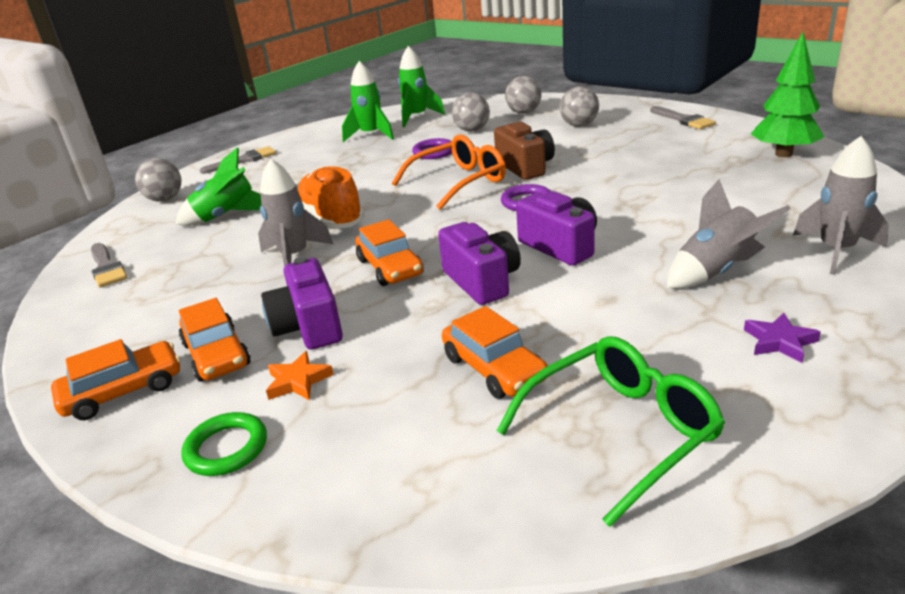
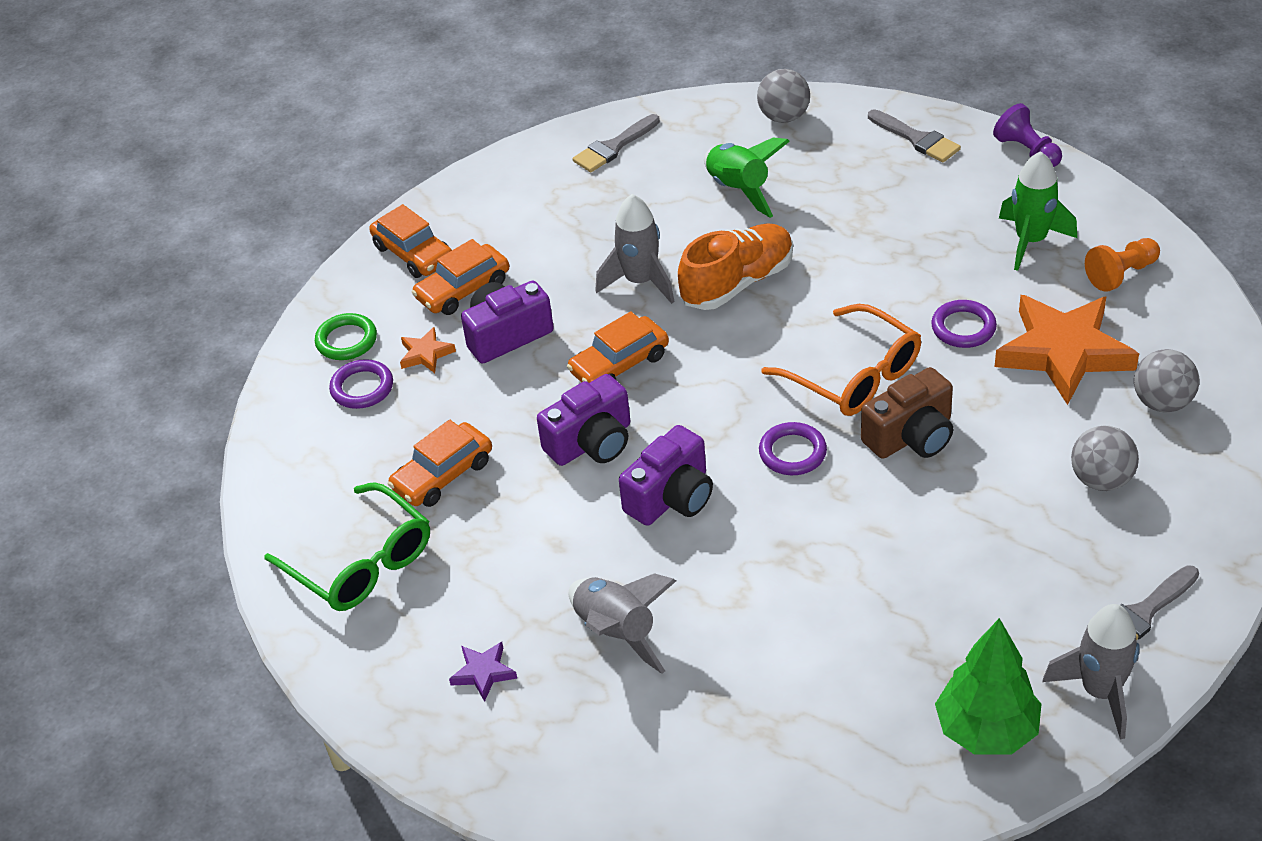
camera: 80 degrees right, 15 degrees up
green rocket [398,46,445,127] -> orange pawn [1085,238,1160,292]
grey ball [452,92,490,132] -> orange star [995,295,1139,405]
grey rocket [793,136,889,275] -> grey rocket moved to [1042,604,1140,740]
none -> purple ring [329,359,393,409]
none -> purple pawn [993,103,1062,167]

